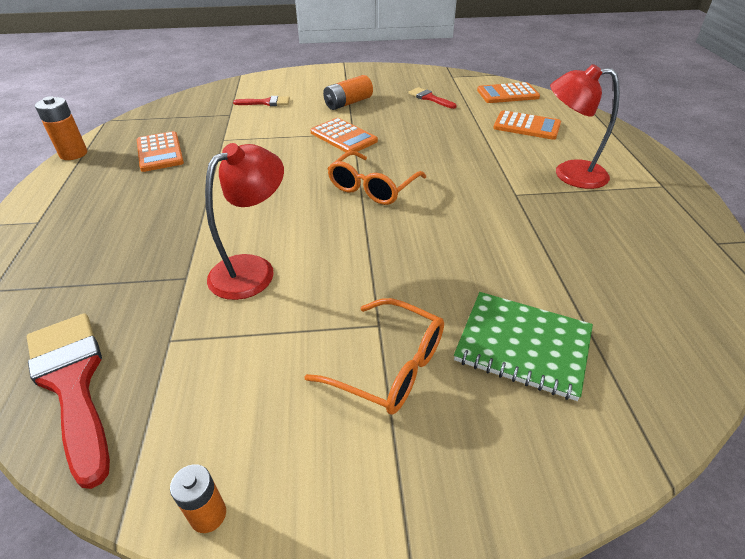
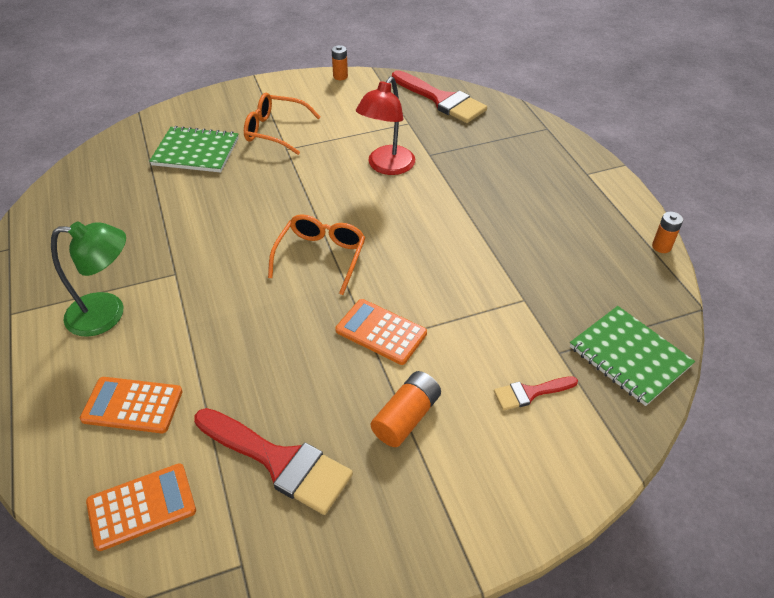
camera: 165 degrees right, 5 degrees up
orange battery [35,96,87,160] -> orange battery [652,211,683,253], size x0.66
orange calculator [137,131,184,172] -> none
red brush [408,87,456,109] -> red brush [194,408,353,515], size x1.91
red lamp [550,64,620,189] -> green lamp [51,222,126,337]
none -> green notebook [570,306,695,406]

